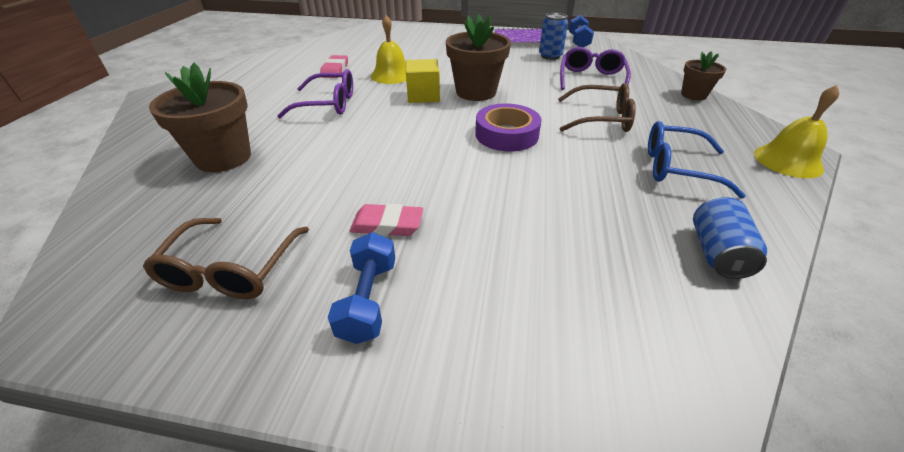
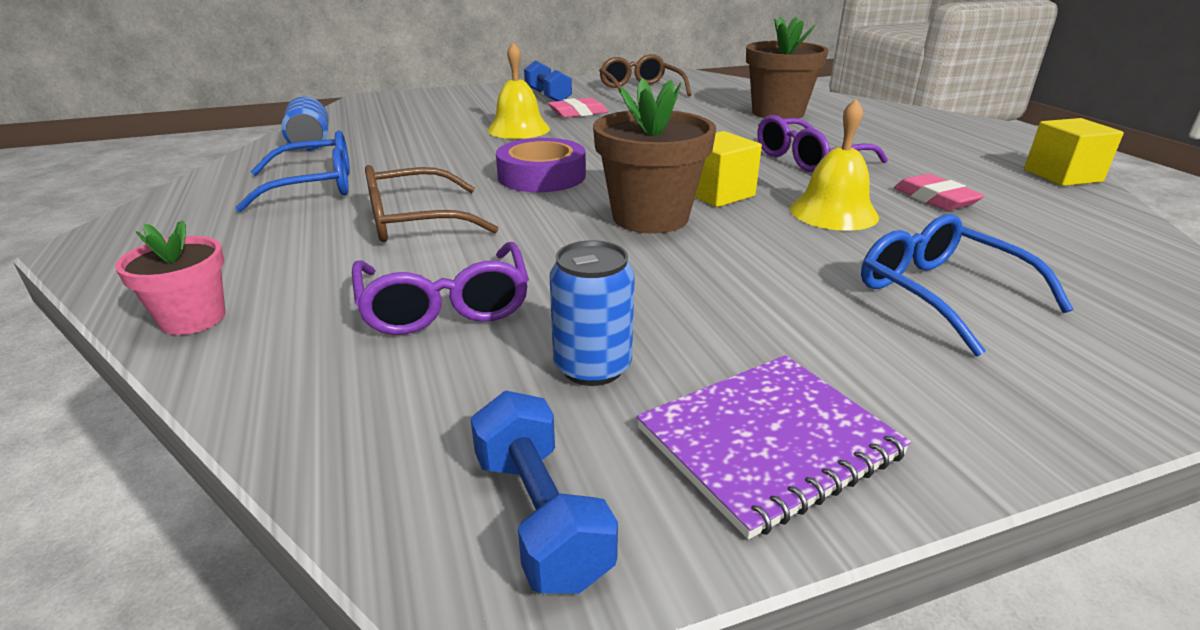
camera: 150 degrees right, 10 degrees down
brown flower pot [681,51,726,100] -> pink flower pot [115,220,225,335]
yellow bell [754,85,839,178] -> yellow bell moved to [487,42,550,139]
none -> blue glasses [861,214,1073,357]
none -> yellow cube [1024,118,1124,186]

